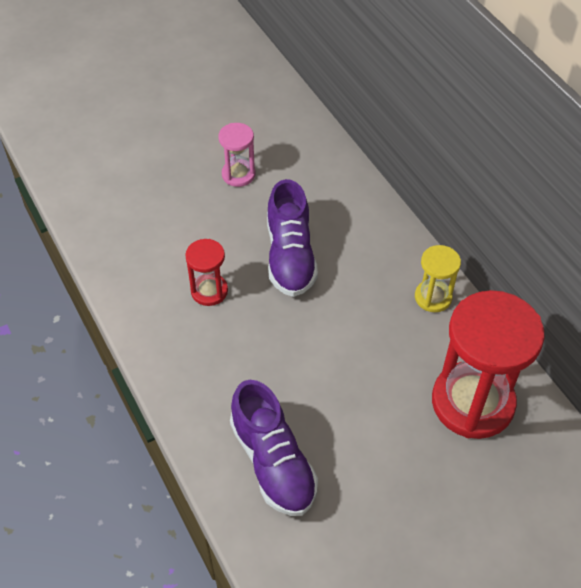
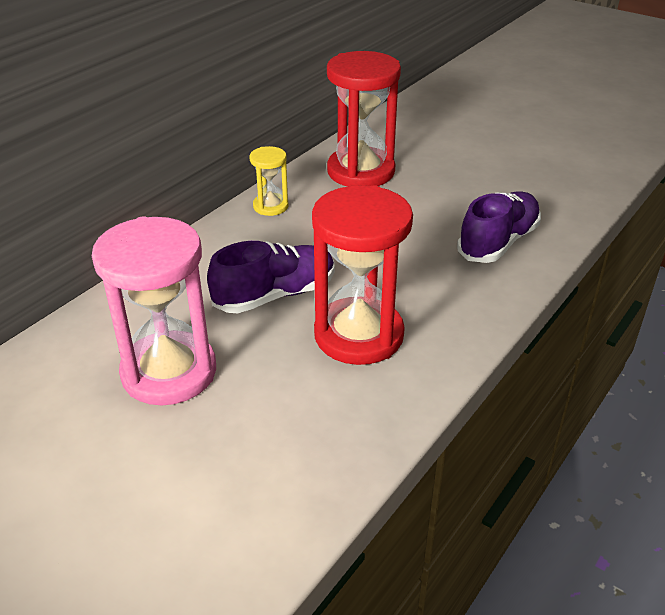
camera: 115 degrees left, 15 degrees down
red hourglass [185,239,228,306] -> red hourglass [312,185,413,365], size x2.05
pink hourglass [218,123,256,187] -> pink hourglass [92,216,216,405], size x2.05

